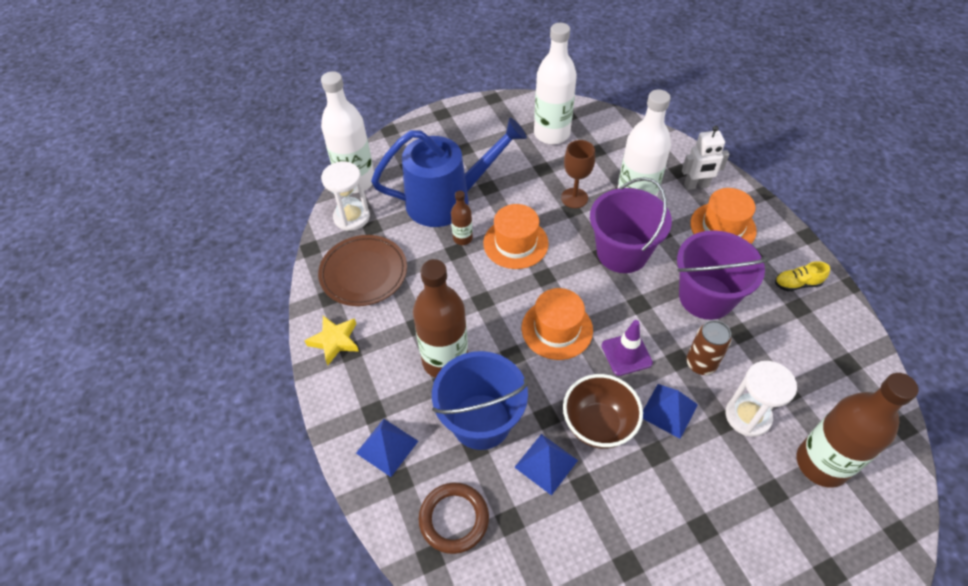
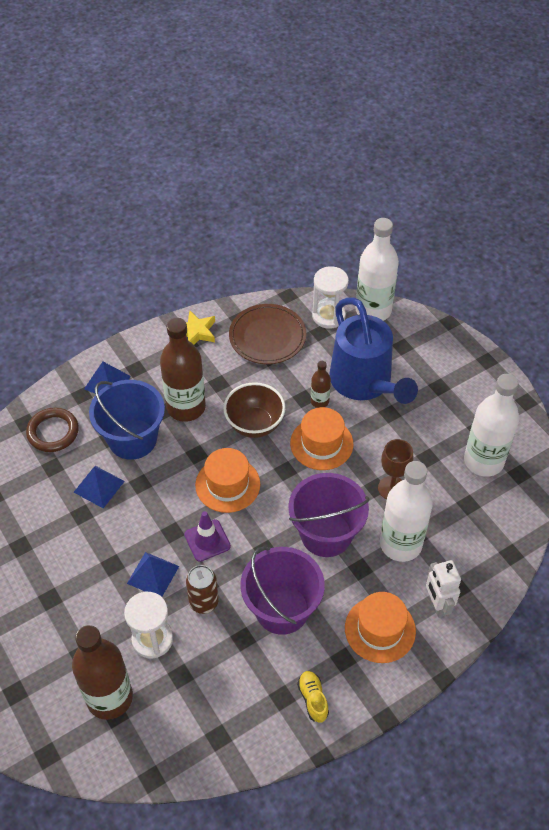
camera: 80 degrees right, 0 degrees up
brown bowl [563,374,643,449] -> brown bowl moved to [223,382,286,438]

